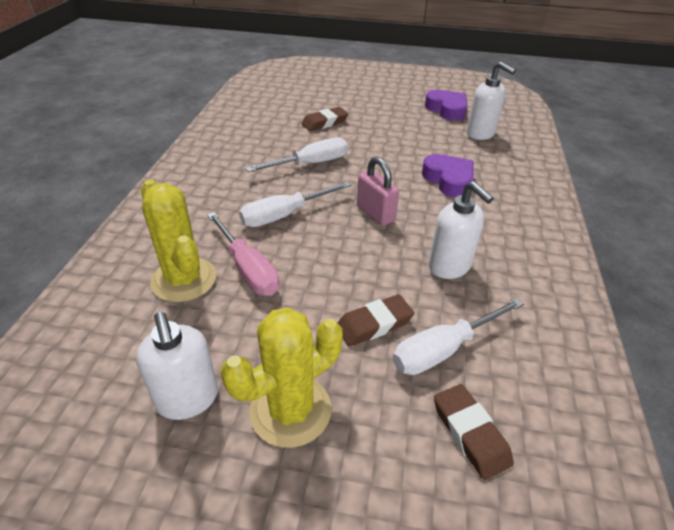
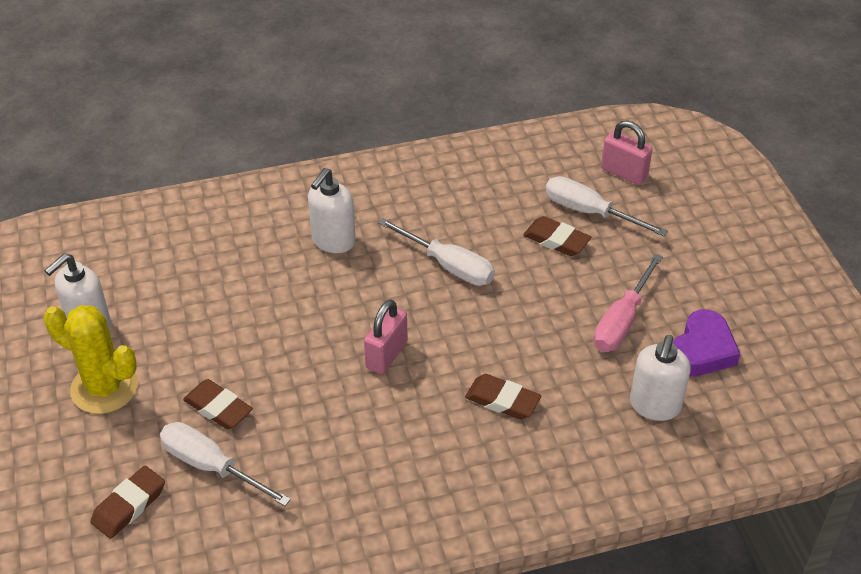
camera: 65 degrees right, 5 degrees up
yellow cactus [141,180,216,302] -> none
pink screwdriver [207,212,279,296] -> pink screwdriver moved to [594,254,663,352]
white screwdriver [239,181,351,227] -> white screwdriver moved to [545,176,668,236]
purple heart [422,154,474,197] -> brown eraser [465,374,541,420]
white soap dispenser [428,181,494,279] -> white soap dispenser moved to [308,168,356,253]
none -> pink padlock [601,120,653,185]

